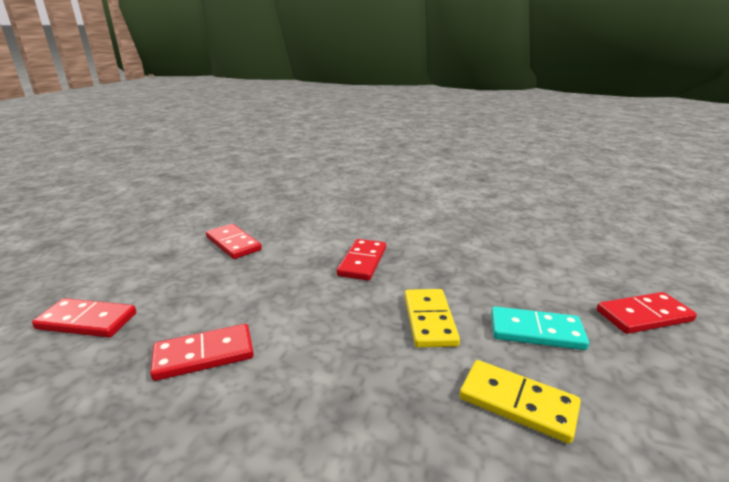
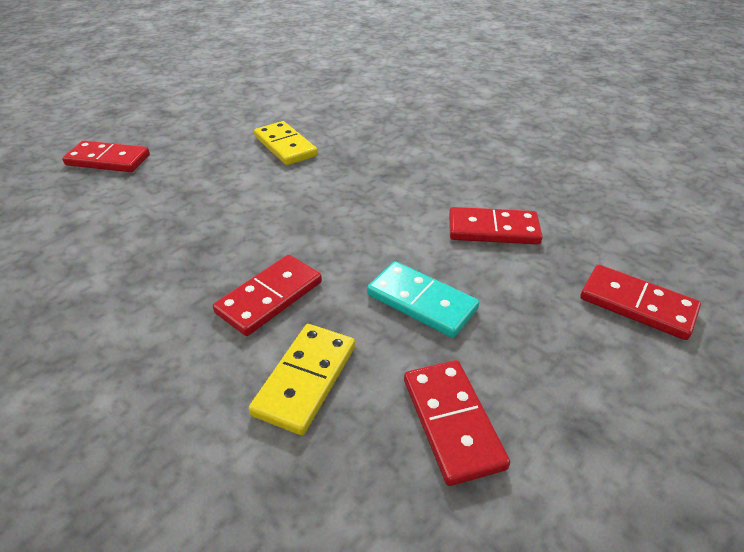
camera: 155 degrees left, 15 degrees up
yellow domino [405,289,460,348] -> yellow domino moved to [249,324,355,435]
turquoise domino [491,306,589,350] -> turquoise domino moved to [367,261,479,338]

